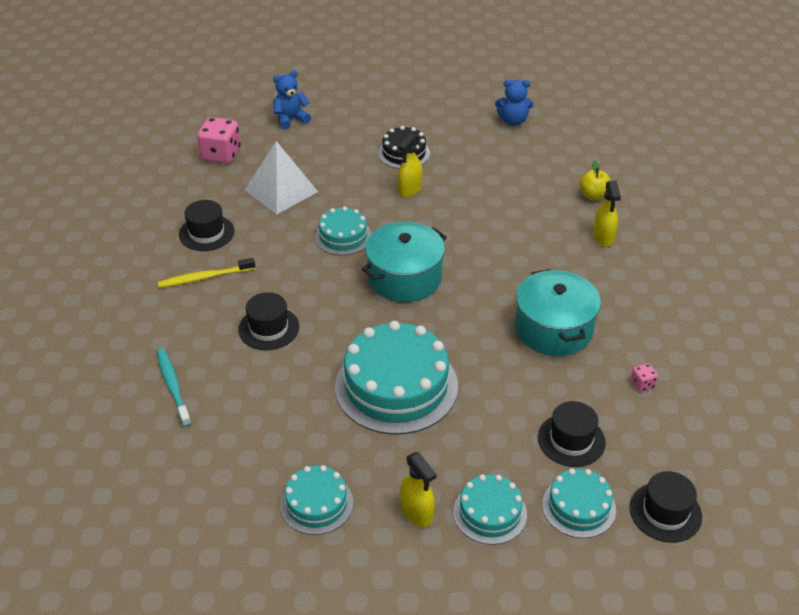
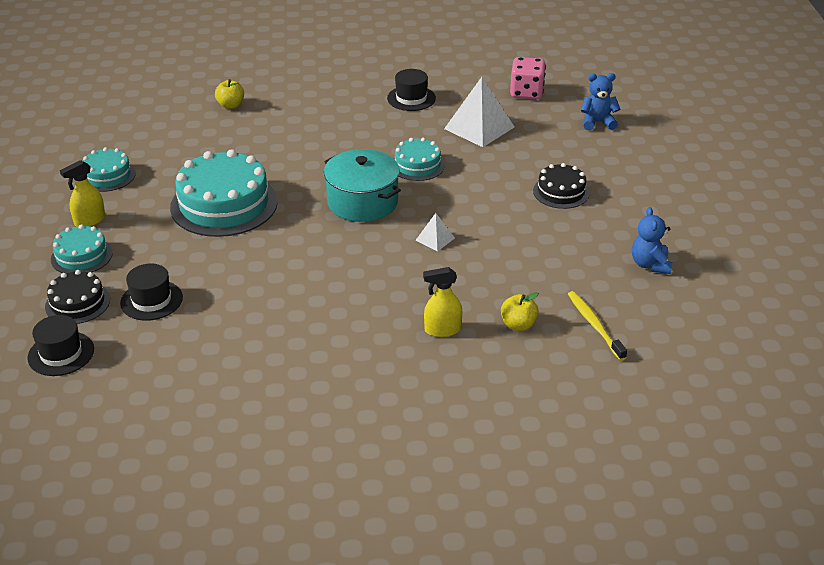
camera: 85 degrees right, 5 degrees down
turquoise toothbrush [157,348,191,427] -> yellow apple [215,79,244,109]
yellow toothbrush [158,258,255,288] -> yellow toothbrush moved to [568,291,627,361]
black hat [238,292,299,350] -> none
blue teddy bear [273,70,311,130] -> blue teddy bear turned 60 degrees counterclockwise [581,73,620,130]
yellow spray bottle [398,134,422,197] -> none
turquoise pot [515,269,601,356] -> none
turquoise cake [542,468,616,538] -> black cake [45,270,110,324]
pink dice [631,363,658,392] -> none
none -> white pyramid [416,213,455,251]

